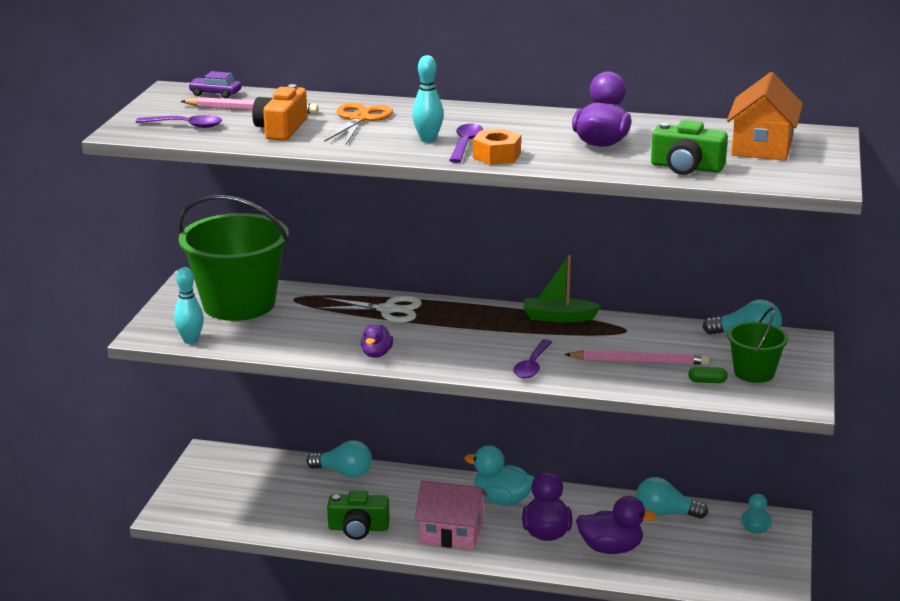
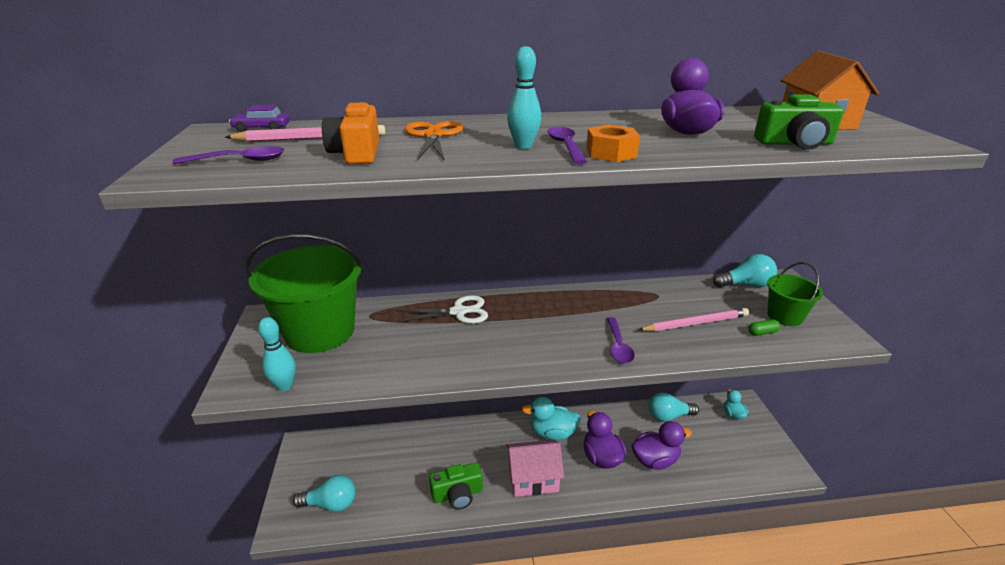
camera: 20 degrees left, 5 degrees up
turquoise light bulb [307,440,372,478] -> turquoise light bulb moved to [293,475,356,512]
purple duck [361,324,393,358] -> none
green boat [524,255,601,322] -> none

